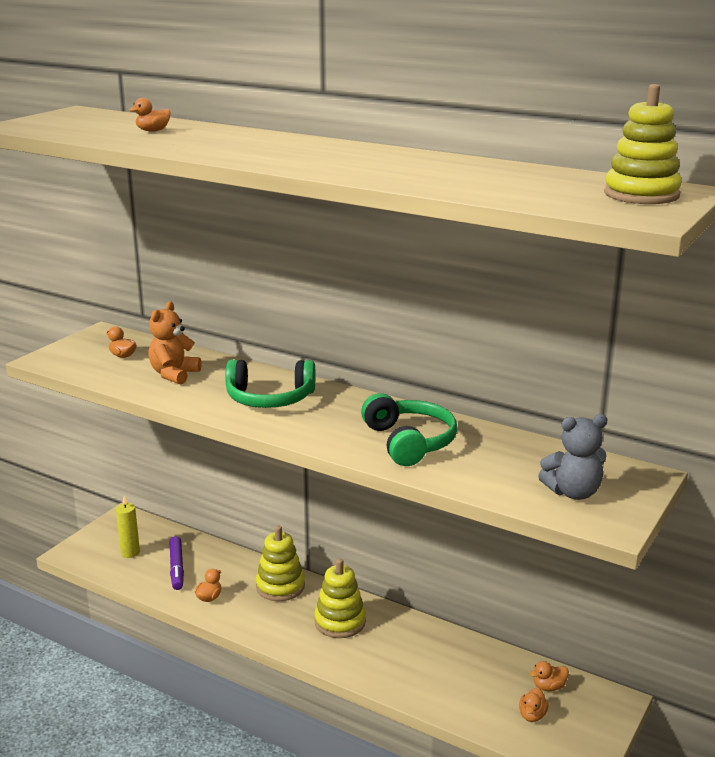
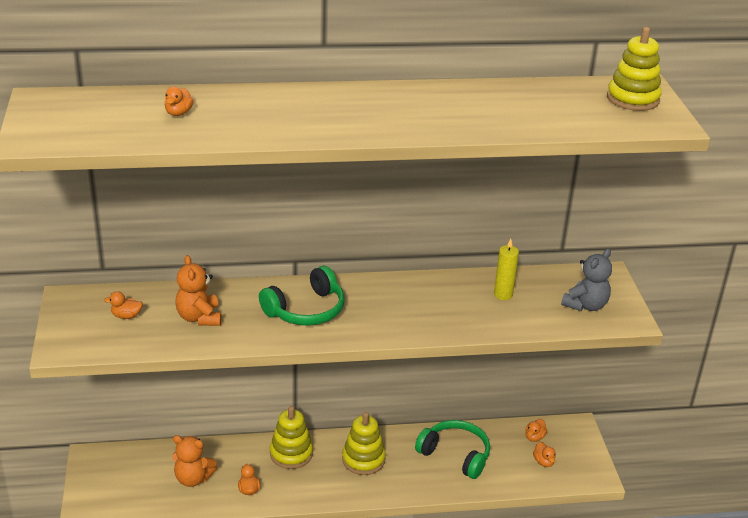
camera: 40 degrees left, 10 degrees up
yellow candle [116,496,140,558] -> yellow candle moved to [494,239,519,300]
purple marker [170,536,184,590] -> orange teddy bear [172,435,217,487]
green headphones [361,393,457,466] -> green headphones moved to [415,420,490,479]

